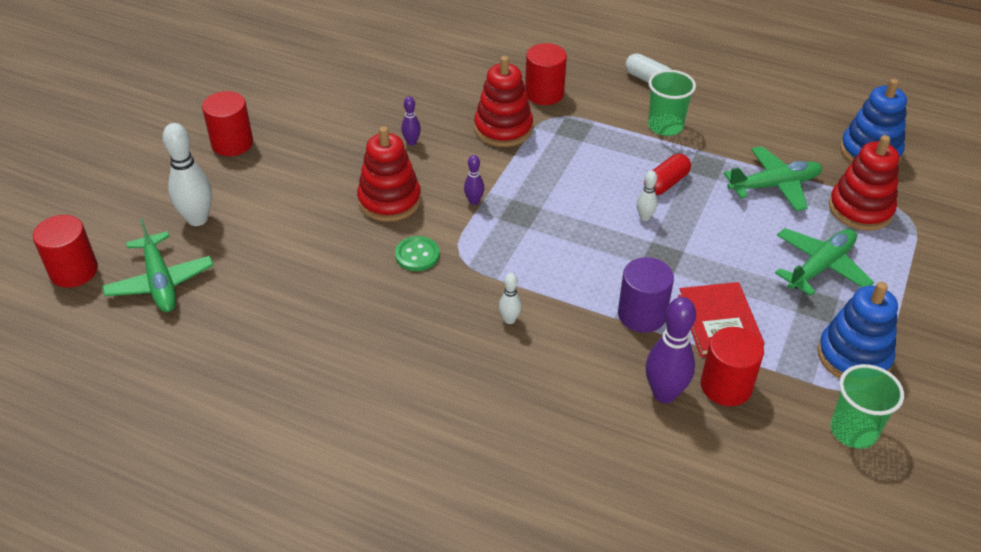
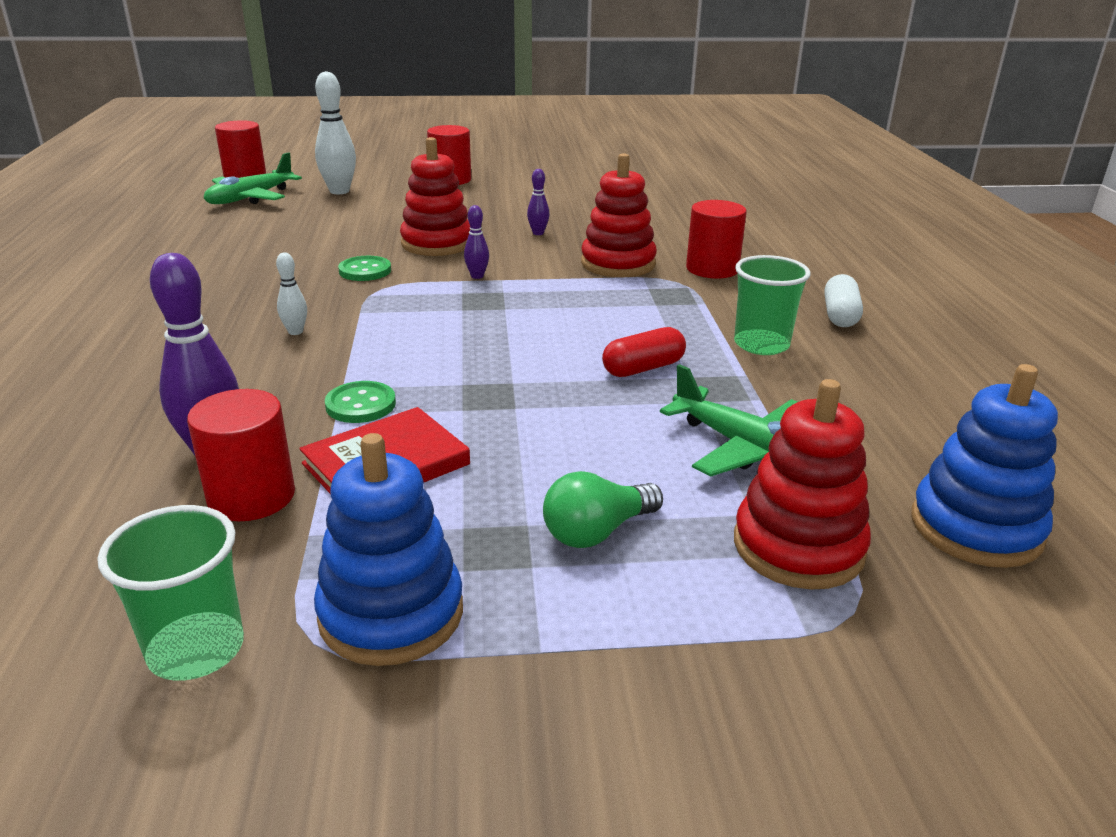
camera: 60 degrees right, 15 degrees down
purple cylinder [618,257,674,333] -> green button [325,381,396,423]
white bowling pin [637,171,658,221] -> none
red capsule [644,154,691,195] -> red capsule turned 45 degrees counterclockwise [602,327,686,377]
green plane [775,228,874,296] -> green light bulb [543,471,663,548]

